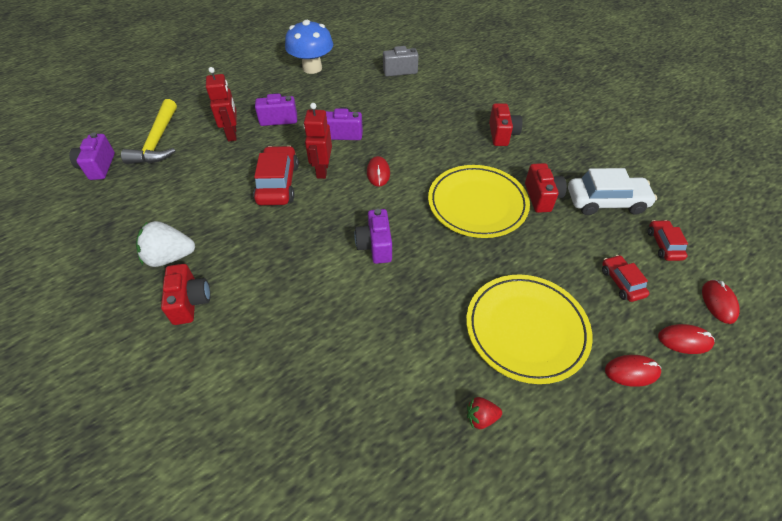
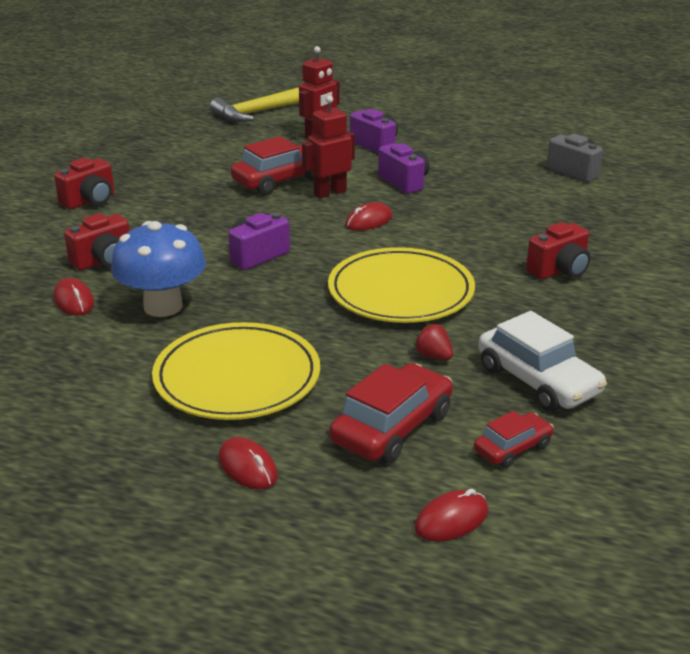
camera: 55 degrees right, 20 degrees down
purple camera [69,133,115,180] -> none
white strawberry [136,221,195,267] -> none
blue mushroom [285,20,333,74] -> blue mushroom moved to [111,221,206,317]
red strawberry [467,397,502,429] -> red strawberry moved to [414,323,453,360]
red camera [525,163,567,213] -> red camera moved to [64,213,130,271]
red car [602,255,649,302] -> red car [330,363,453,463], size x1.75
red mouse [658,324,715,354] -> red mouse moved to [53,278,94,316]

